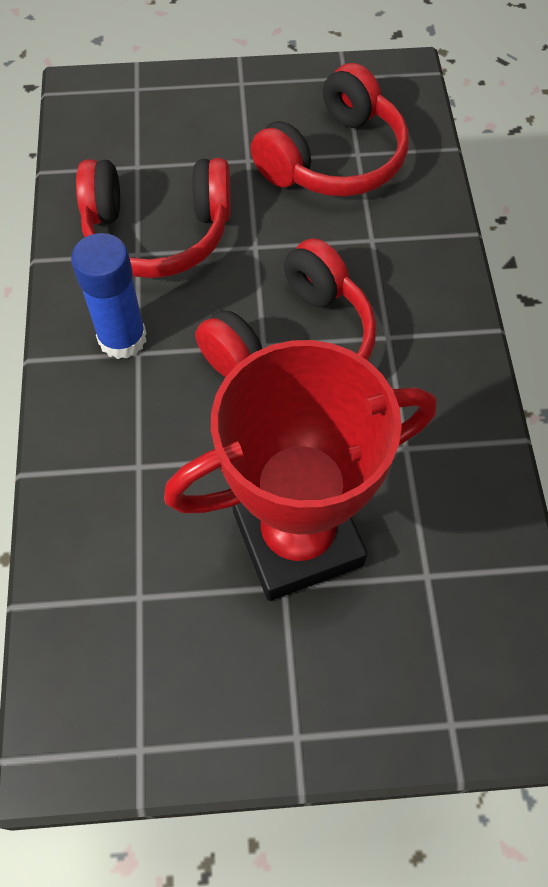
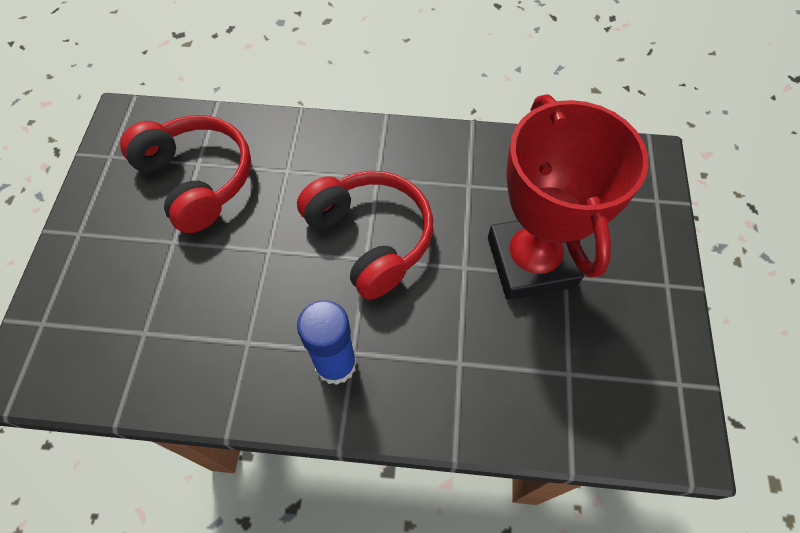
camera: 80 degrees left, 0 degrees up
red headphones [76,158,231,278] -> none

